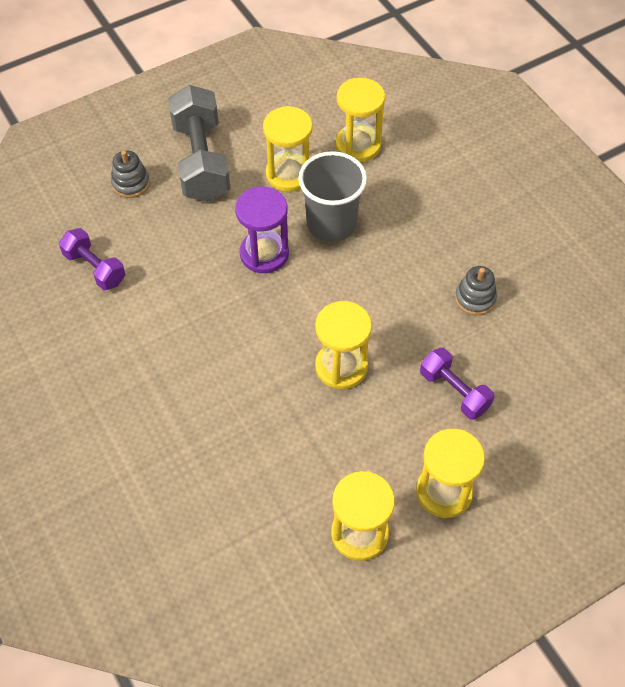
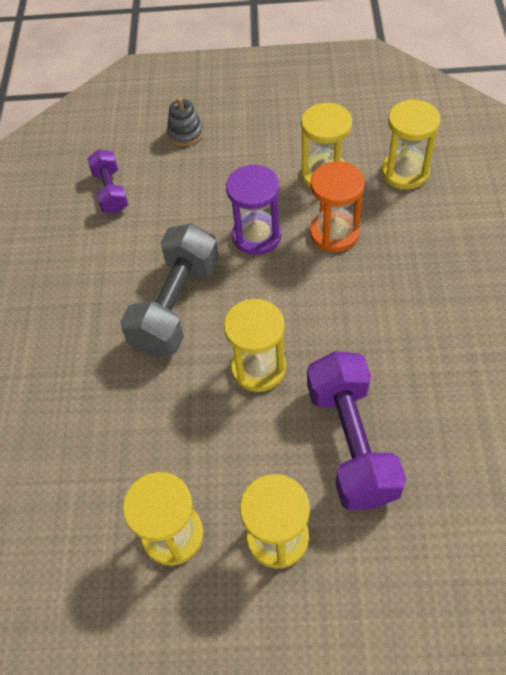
camera: 35 degrees right, 0 degrees up
grey dumbbell [168,85,230,202] -> grey dumbbell moved to [120,223,219,356]
grey cup [298,151,367,242] -> orange hourglass [310,161,365,252]
purple dumbbell [420,348,495,420] -> purple dumbbell [307,351,406,510], size x1.75
grey stacking toy [455,266,497,315] -> none

